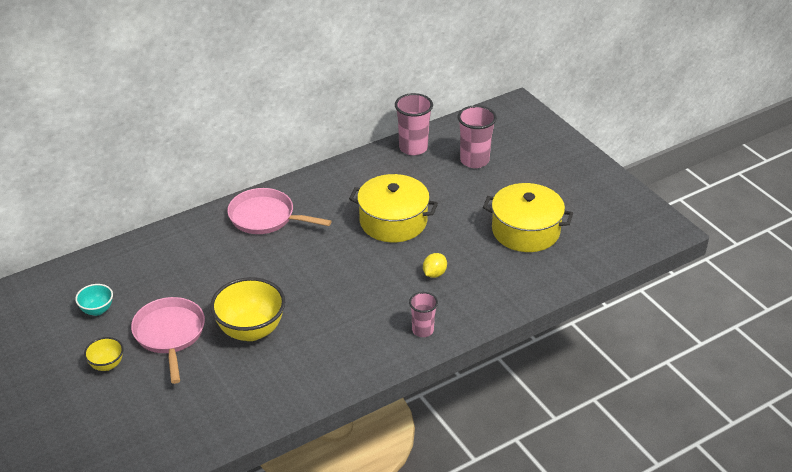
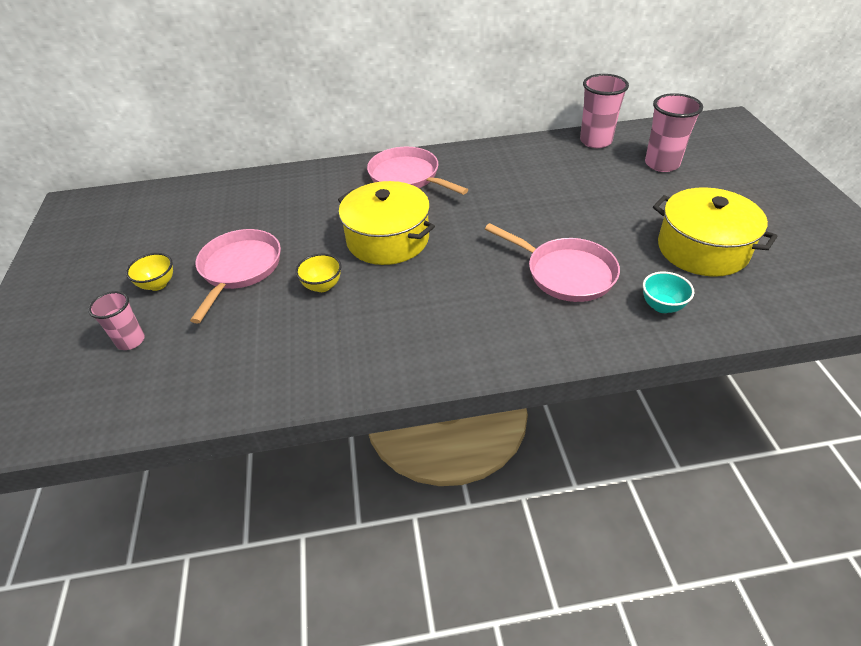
camera: 25 degrees right, 5 degrees up
turquoise bowl [75,284,113,316] -> turquoise bowl moved to [643,272,694,313]
yellow bowl [210,277,285,341] -> yellow bowl [296,254,341,292], size x0.51
yellow pot [349,174,438,242] -> yellow pot moved to [338,181,435,265]
pink cup [409,292,438,337] -> pink cup moved to [88,291,145,350]
yellow lemon [423,253,447,278] -> pink pan [485,223,620,302]

